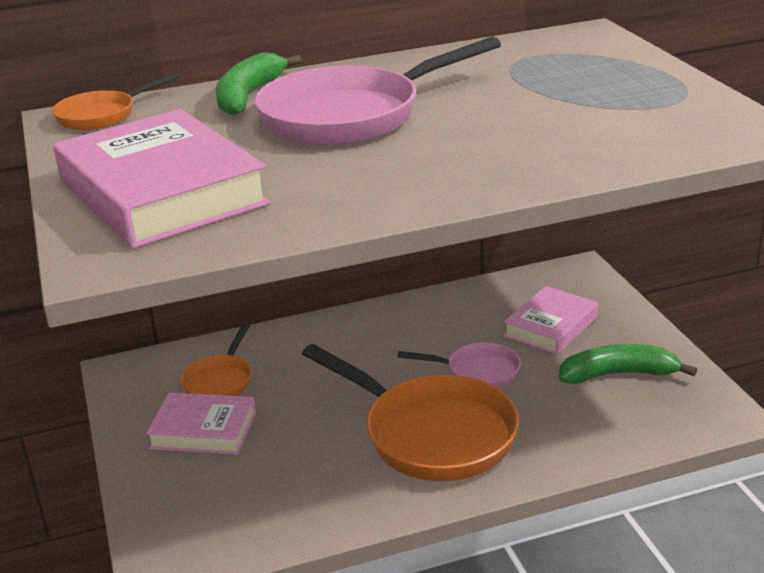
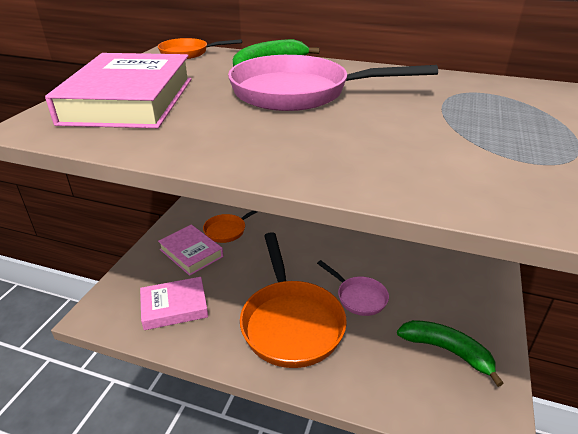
camera: 35 degrees right, 5 degrees up
pink book [504,286,598,355] -> pink book moved to [140,277,208,330]

